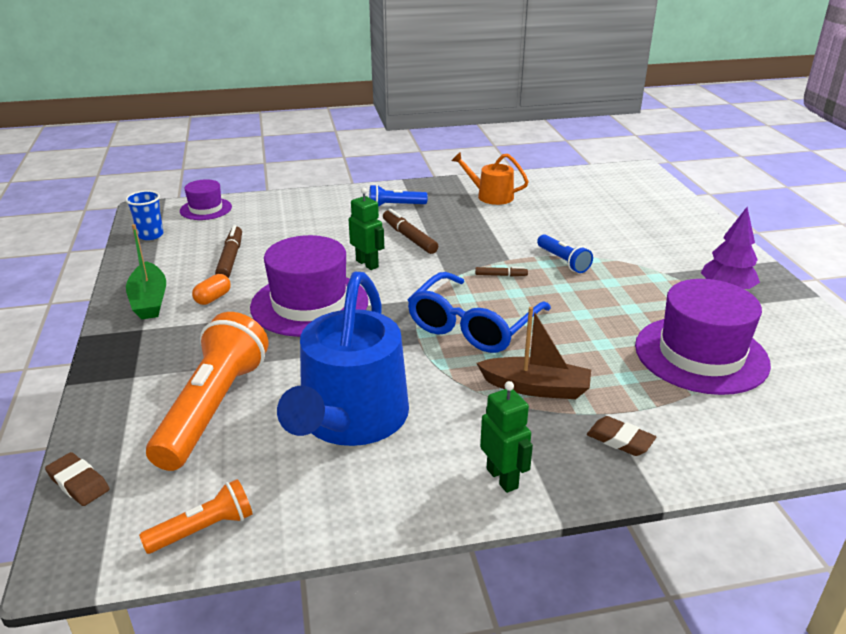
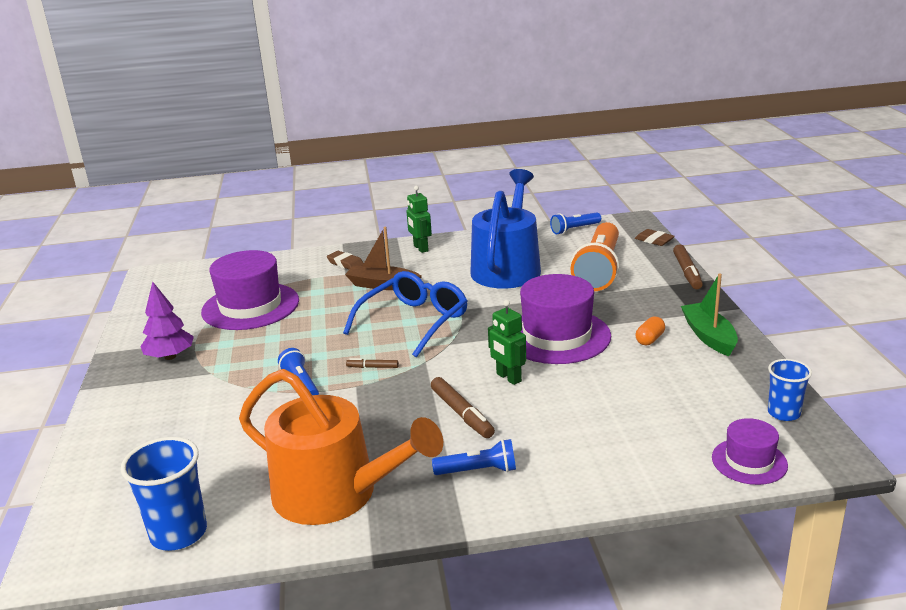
camera: 175 degrees left, 5 degrees down
orange flashlight [139,479,253,554] -> blue flashlight [550,212,601,234]
brown marker [215,225,242,278] -> brown marker moved to [673,244,703,289]
orange watering can [451,152,529,205] -> orange watering can [239,369,443,525], size x1.94
none -> blue cup [121,437,207,551]

